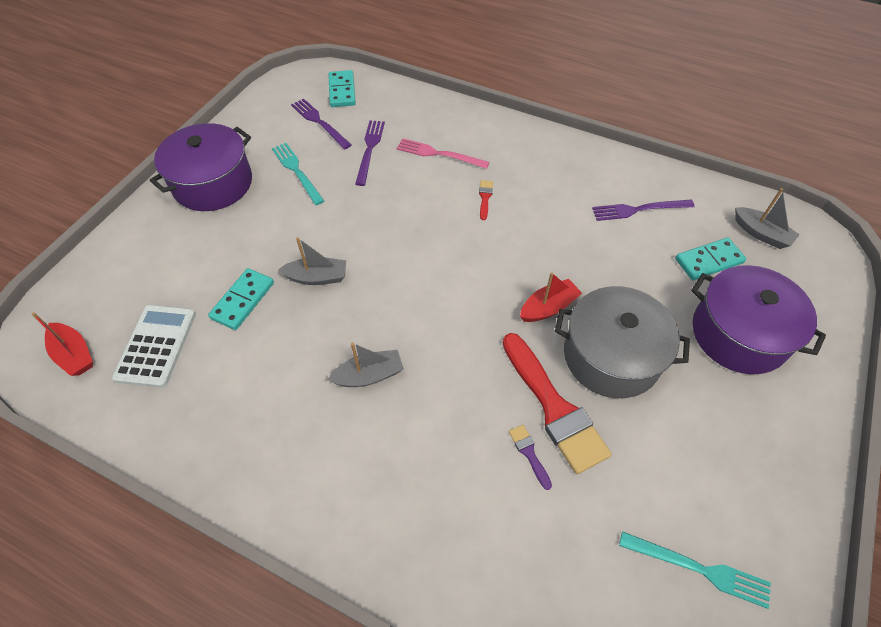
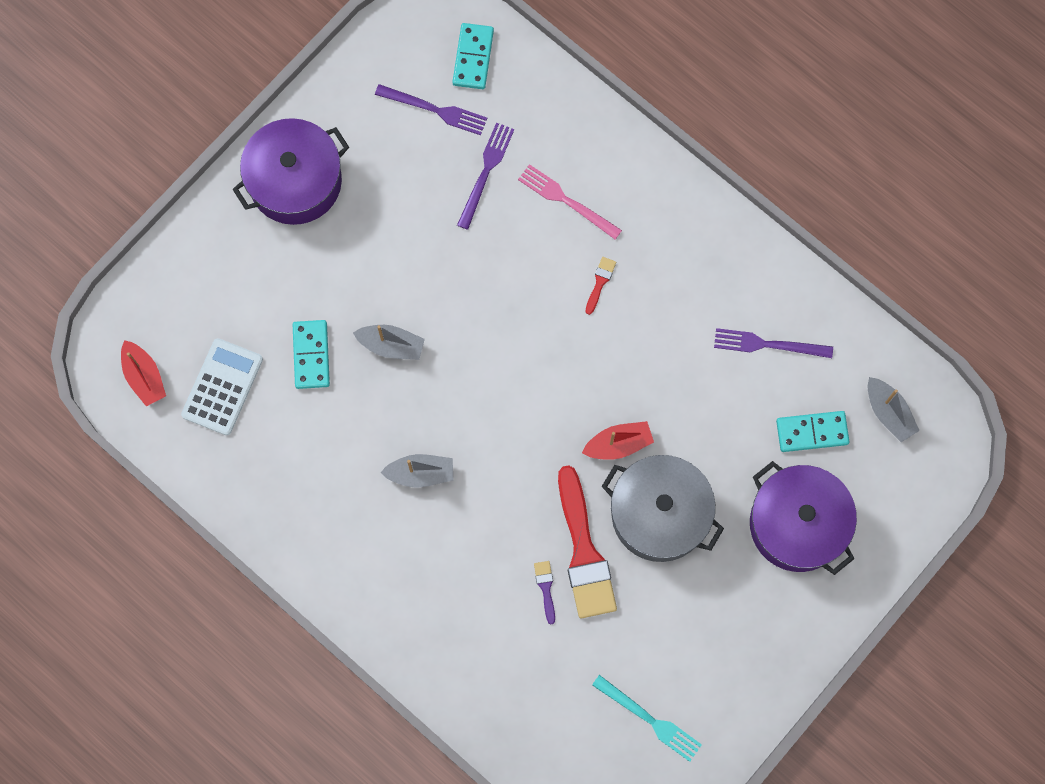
camera: 15 degrees right, 20 degrees up
turquoise domino [208,268,274,330] -> turquoise domino turned 45 degrees counterclockwise [292,320,330,389]
turquoise fork [272,143,324,205] -> none
purple fork [291,99,352,149] -> purple fork turned 135 degrees clockwise [375,84,487,135]

